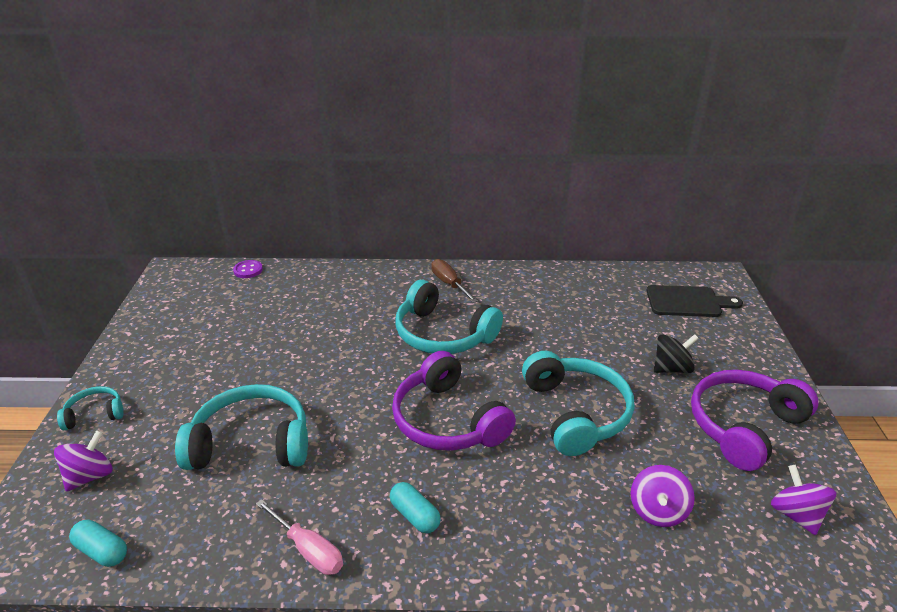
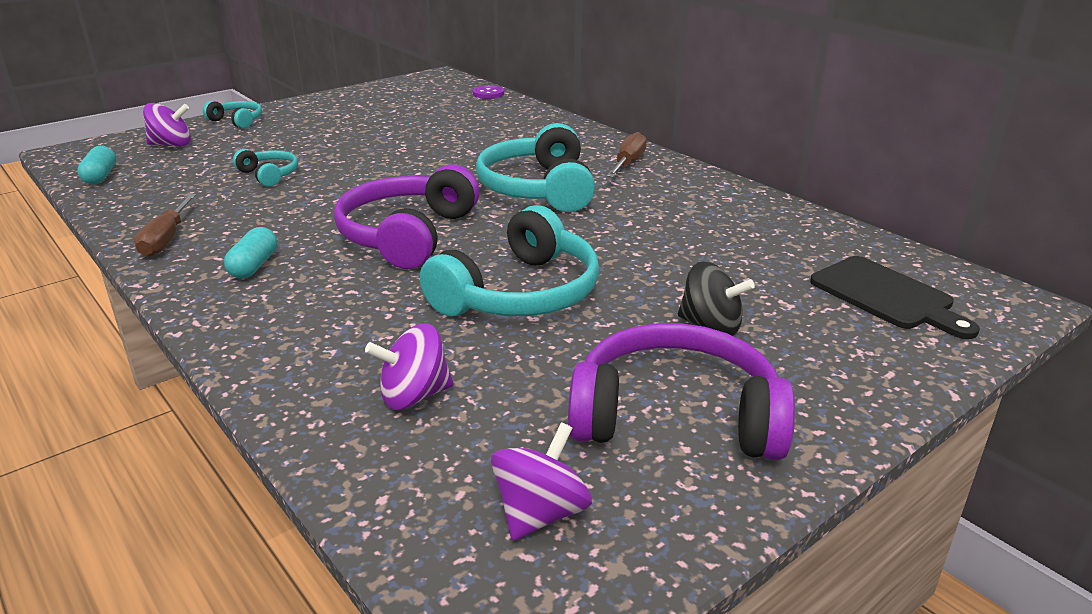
camera: 50 degrees right, 5 degrees down
turquoise headphones [175,384,308,470] -> turquoise headphones [233,149,298,187], size x0.50
pink screwdriver [256,499,343,575] -> brown screwdriver [134,194,196,257]

